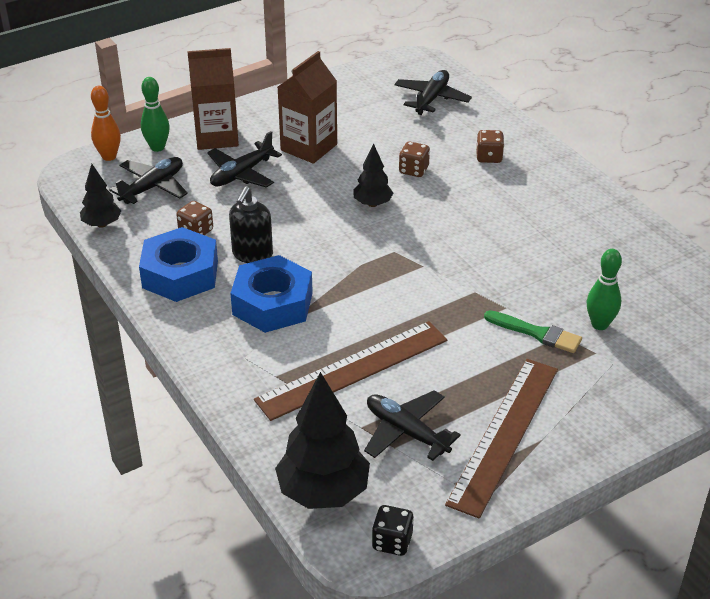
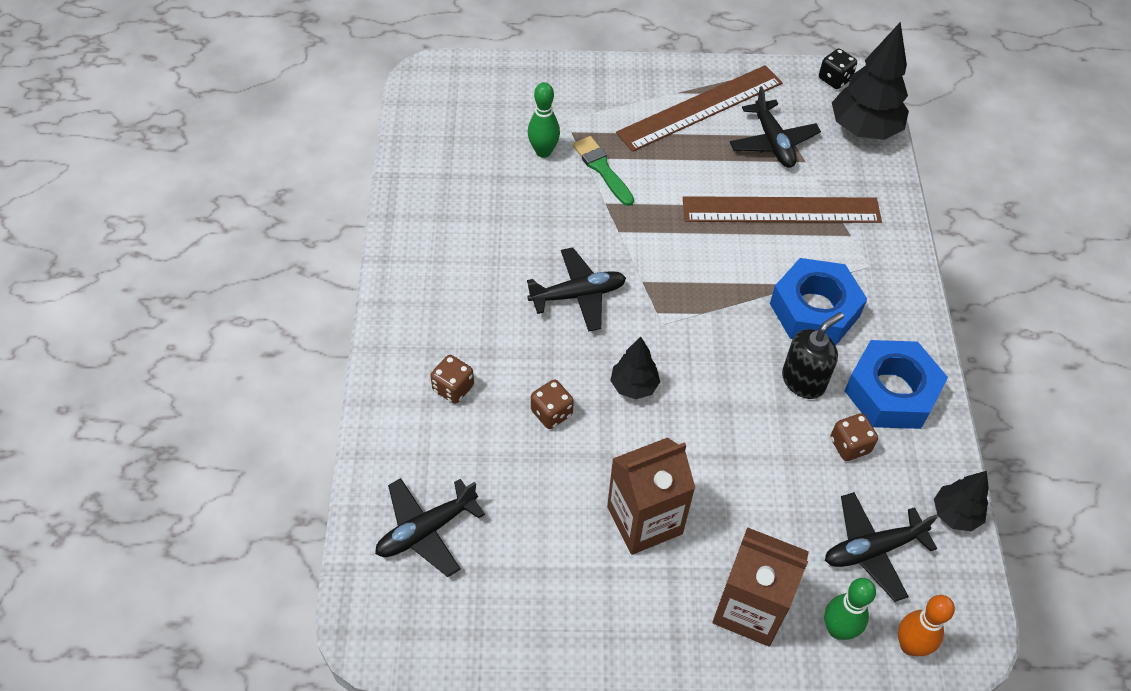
camera: 150 degrees left, 15 degrees up
black plane [207,131,282,188] -> black plane moved to [527,247,626,332]

